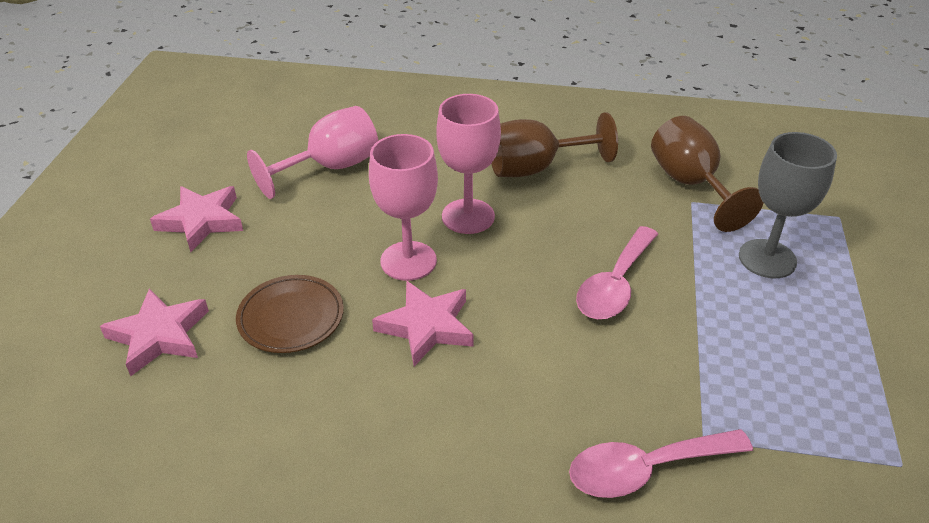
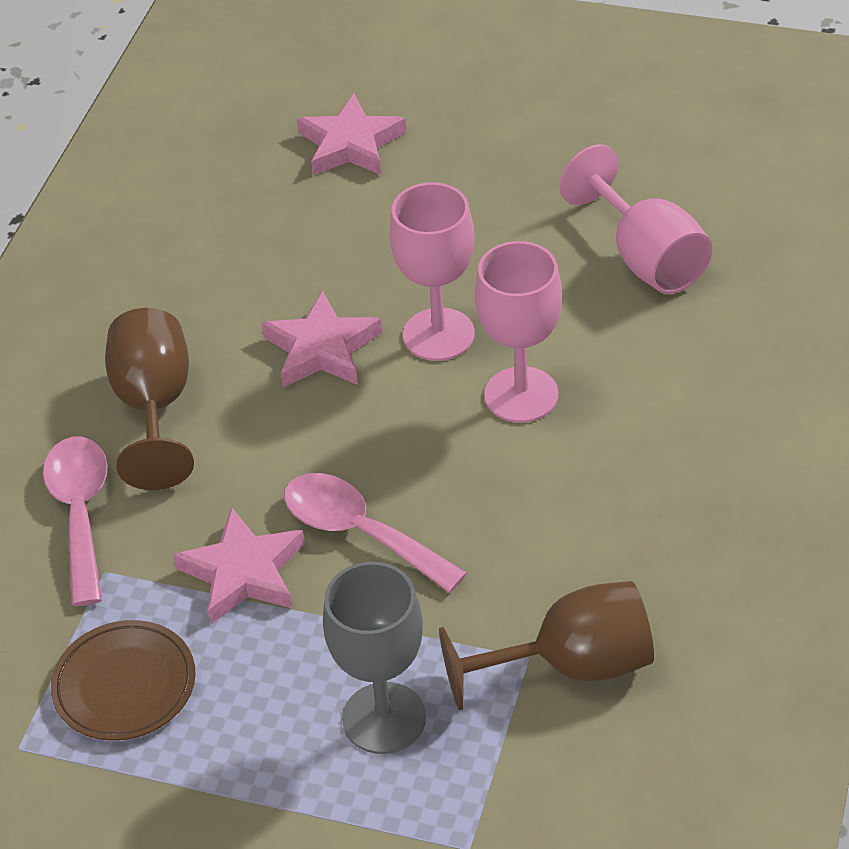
camera: 100 degrees right, 5 degrees up
pink star [150,186,243,252] -> pink star moved to [173,507,305,624]
brown plate [236,275,344,353] -> brown plate moved to [51,620,196,741]
brown goblet [491,112,618,177] -> brown goblet moved to [105,308,194,490]

